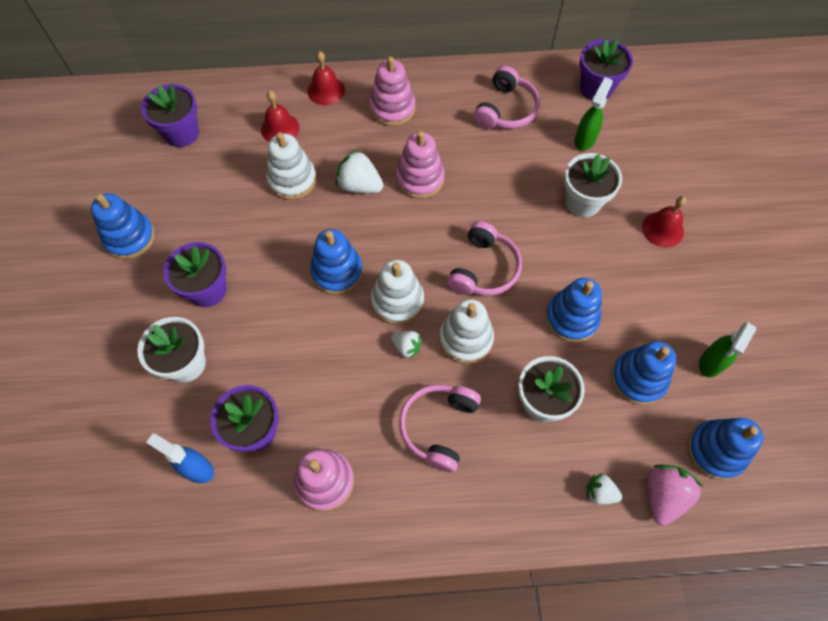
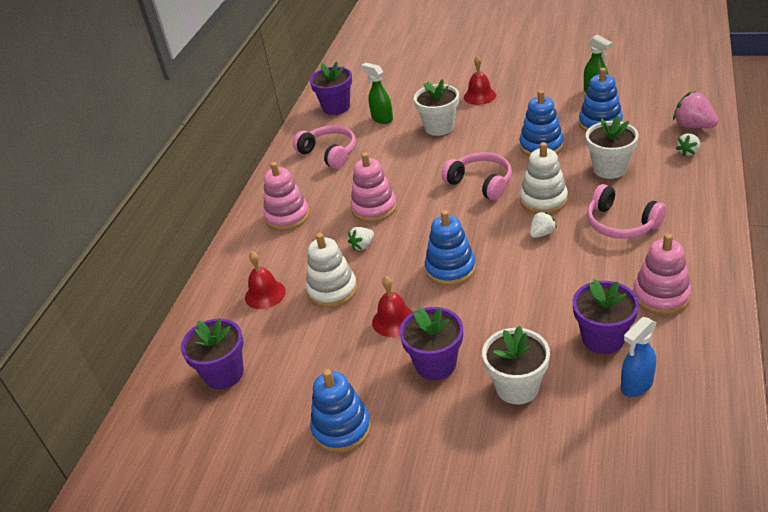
camera: 65 degrees left, 25 degrees down
red bell [308,51,345,106] -> red bell moved to [372,276,413,337]
white strawberry [335,149,383,193] -> white strawberry [348,227,374,251], size x0.60
white stacking toy [371,260,424,325] -> none
blue stacking toy [687,418,764,480] -> none

